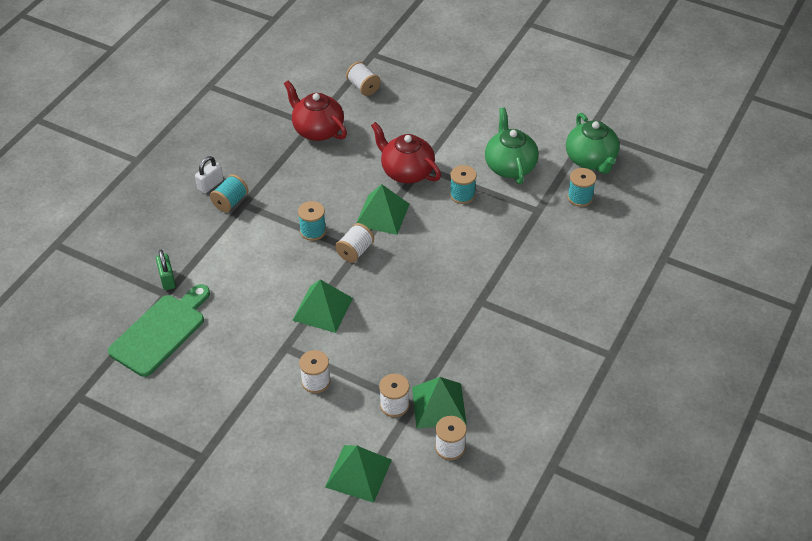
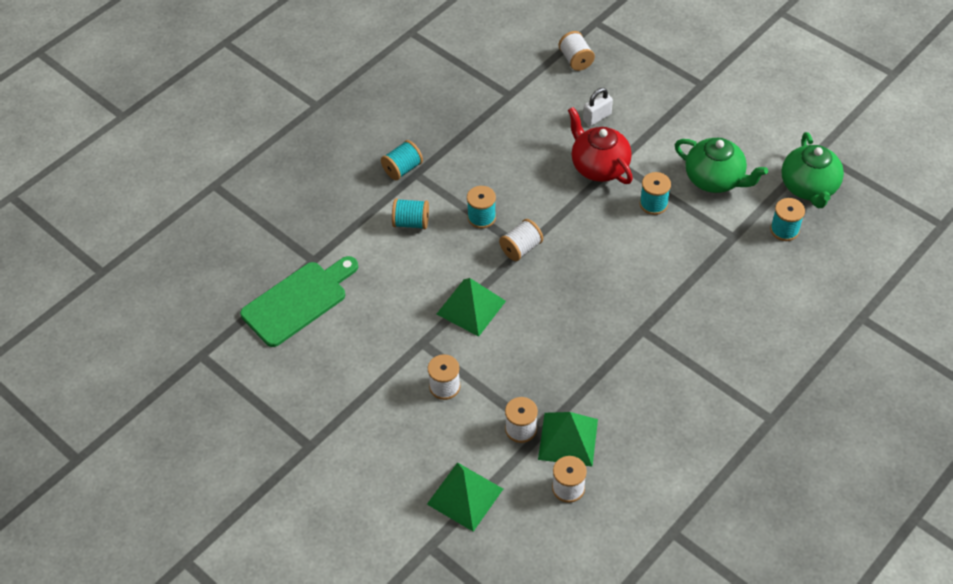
camera: 15 degrees right, 5 degrees up
green padlock [156,250,176,290] -> none
white padlock [195,156,223,194] -> white padlock moved to [583,88,613,126]
red teapot [284,80,347,141] -> none
green pyramid [356,184,410,235] -> none
green teapot [485,107,539,184] -> green teapot turned 120 degrees clockwise [675,138,768,193]
none -> turquoise spool [392,198,429,229]

